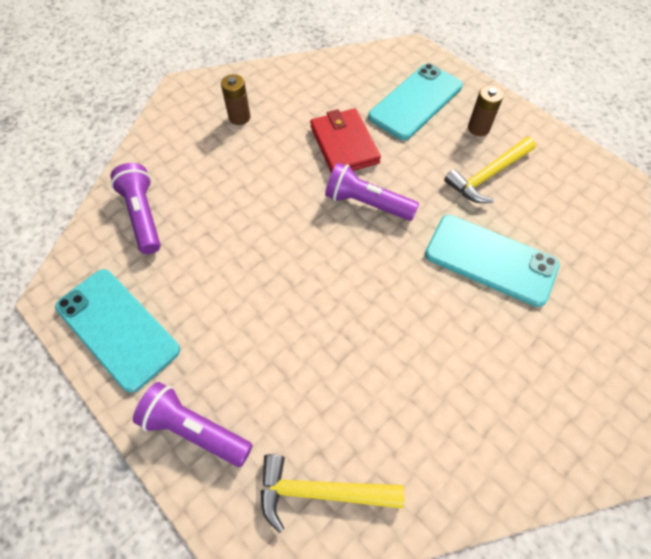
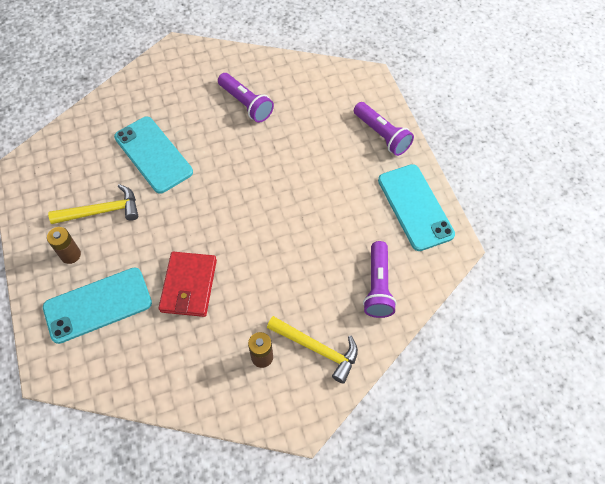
camera: 155 degrees left, 0 degrees up
yellow hammer [261,454,404,533] -> yellow hammer moved to [267,316,358,384]
purple flashlight [325,162,419,221] -> purple flashlight moved to [218,73,274,123]

